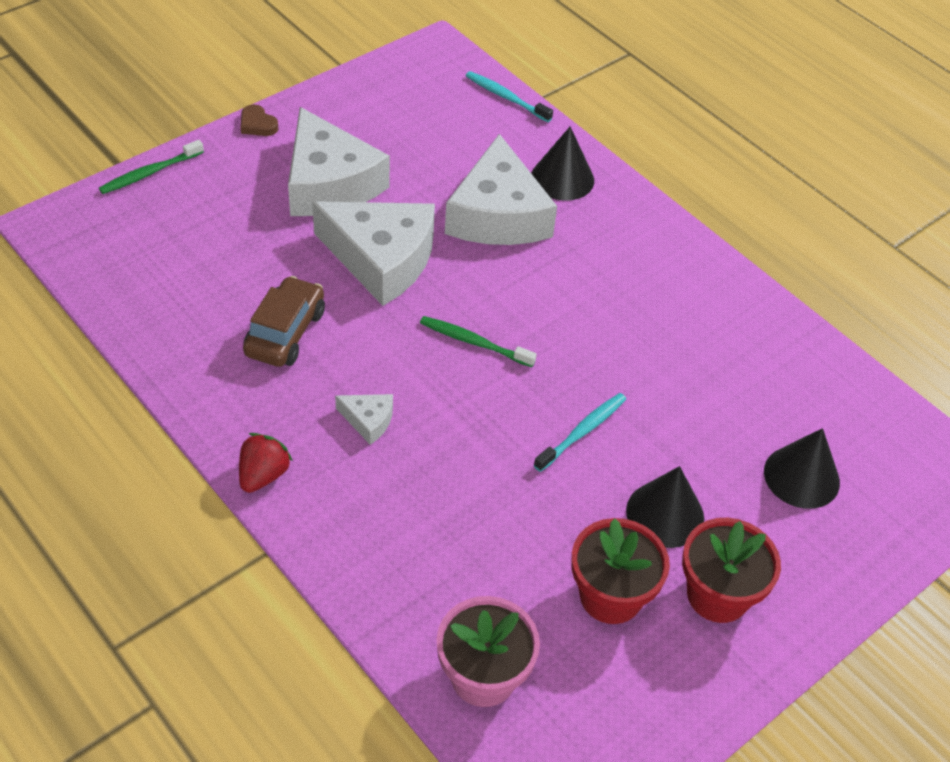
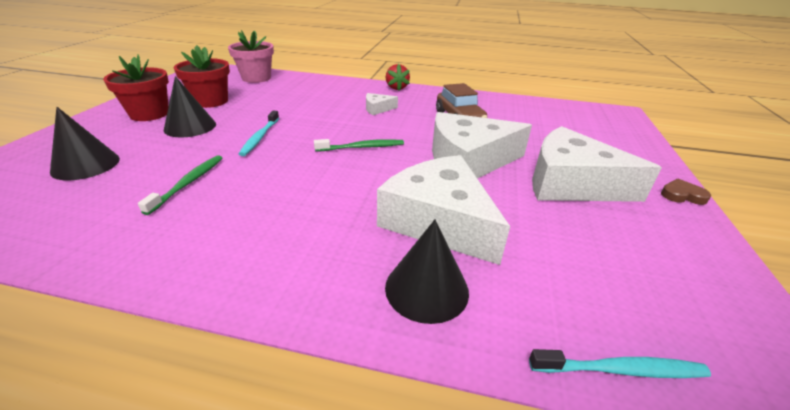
camera: 145 degrees right, 15 degrees down
green toothbrush [99,140,204,194] -> green toothbrush moved to [138,155,222,215]

